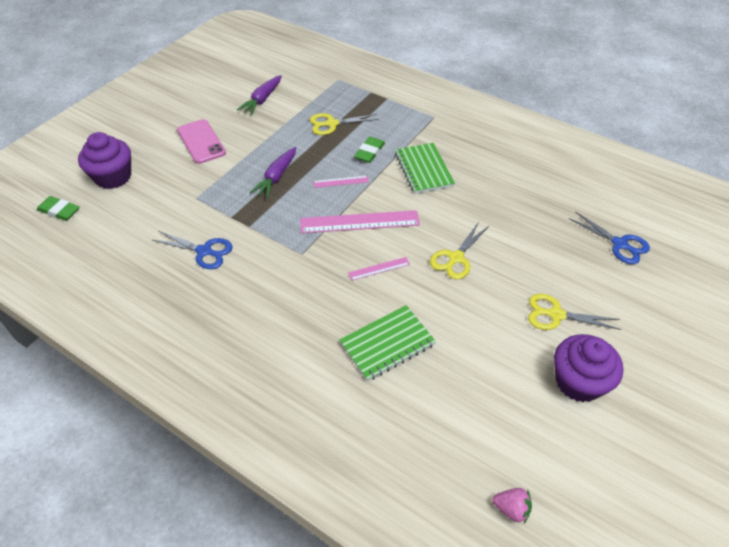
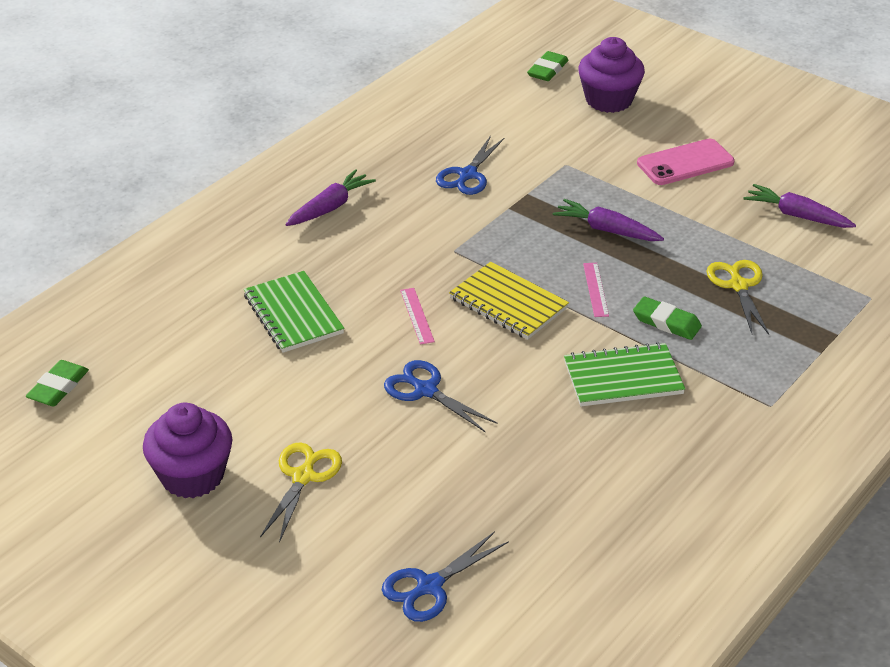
camera: 95 degrees right, 10 degrees down
pink ruler [300,210,420,233] -> yellow notebook [449,262,569,340]
yellow scissors [430,222,490,280] -> blue scissors [384,360,497,432]
pink strawberry [493,488,532,523] -> green eraser [26,360,89,406]
none -> purple carrot [285,169,376,226]

